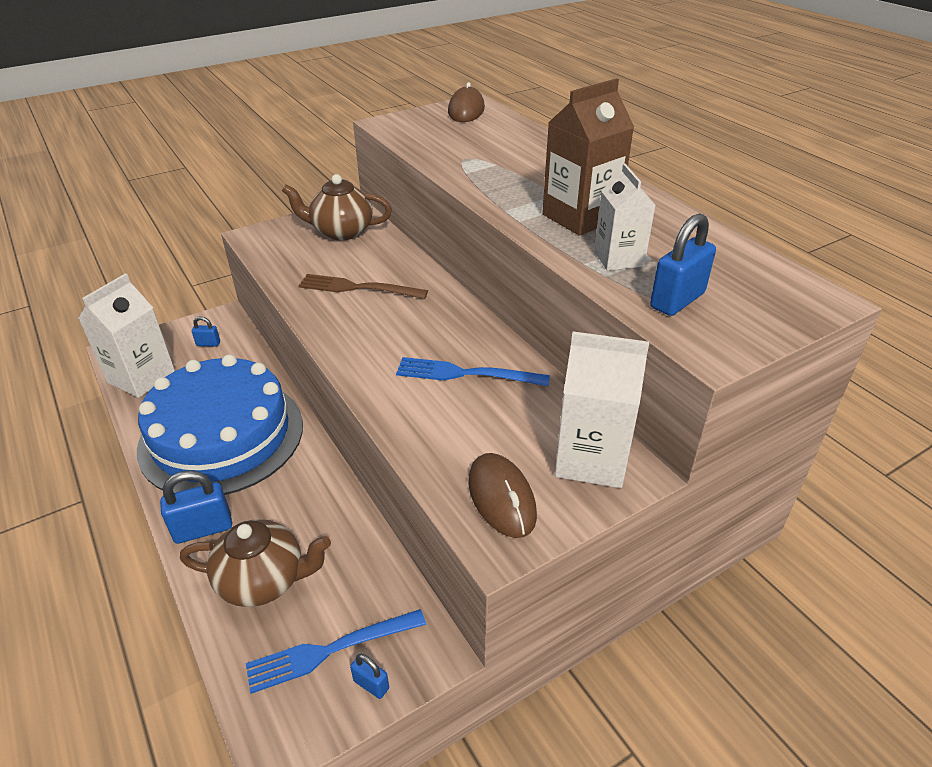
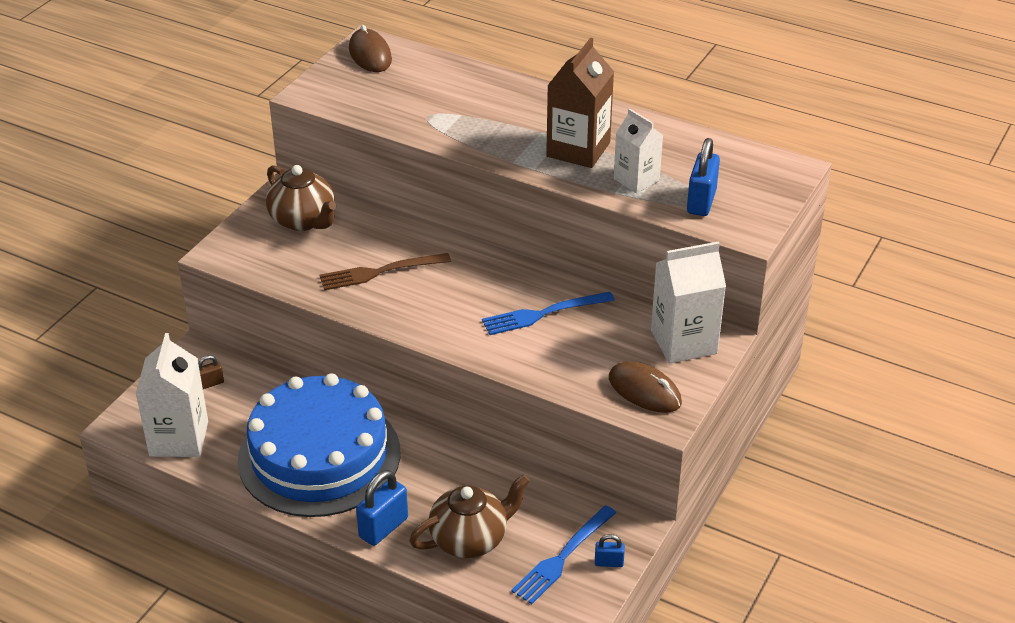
camera: 30 degrees left, 0 degrees up
blue padlock [192,316,220,347] -> brown padlock [198,355,224,389]
brown teapot [282,174,392,241] -> brown teapot turned 105 degrees counterclockwise [266,165,336,231]

